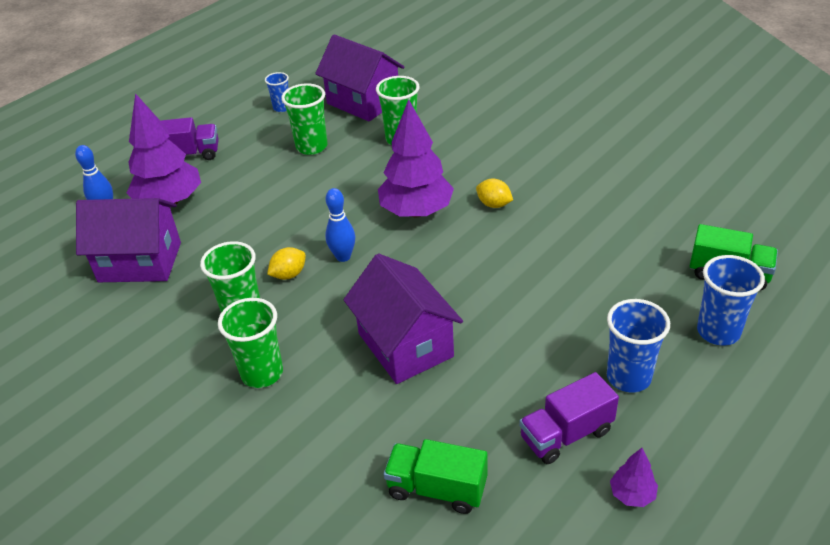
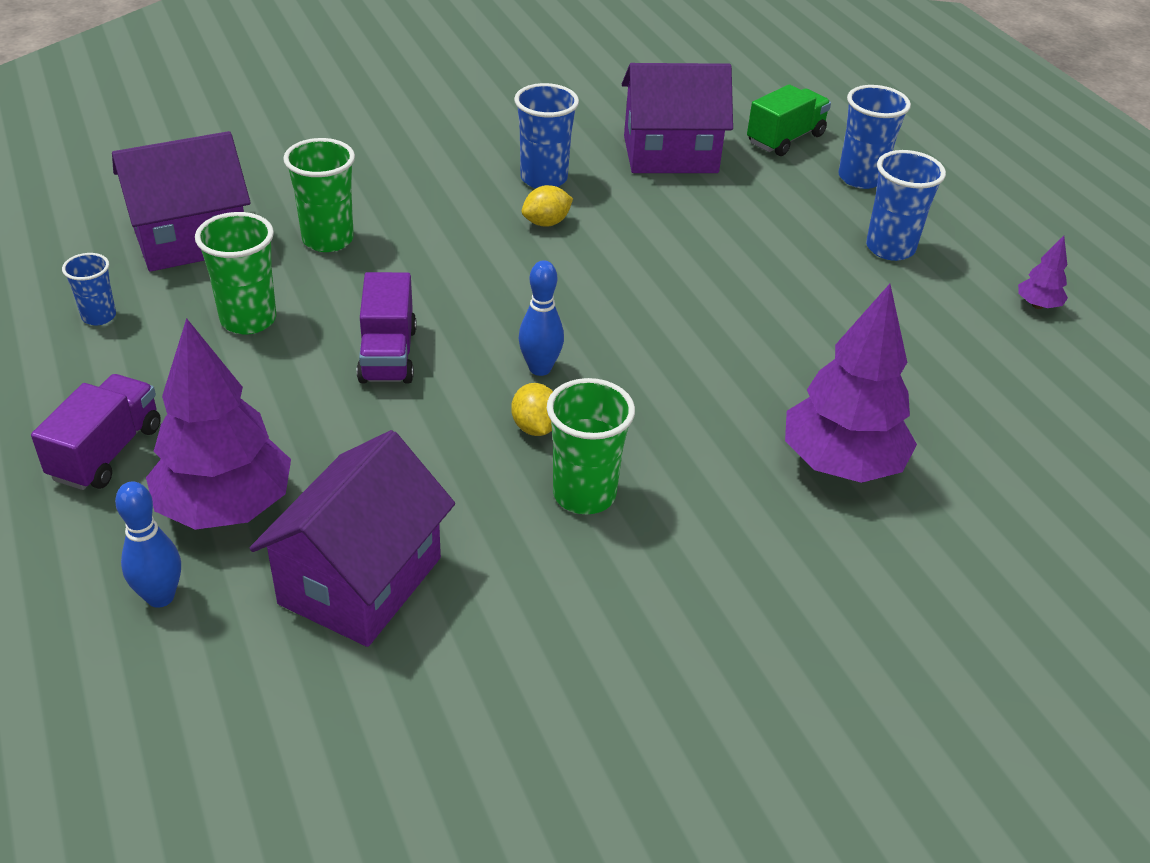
camera: 70 degrees left, 0 degrees up
green cup [218,298,283,388] -> none
purple house [343,254,463,384] -> purple house moved to [622,63,733,173]
purple tree [378,99,454,217] -> purple tree moved to [785,284,917,483]
green truck [384,439,487,514] -> none
purple truck [519,372,619,464] -> purple truck moved to [357,272,417,384]
none -> blue cup [514,83,579,188]

